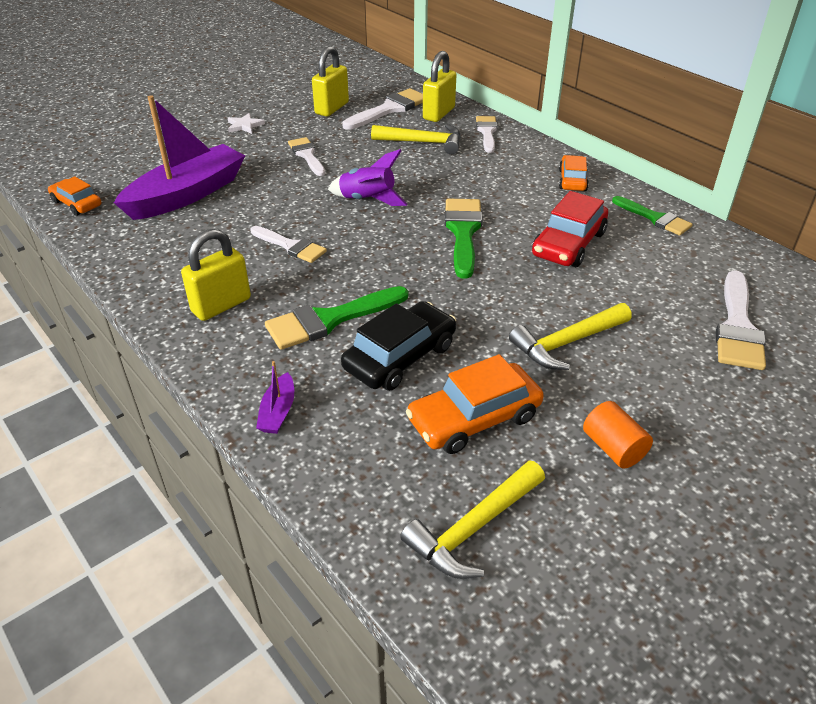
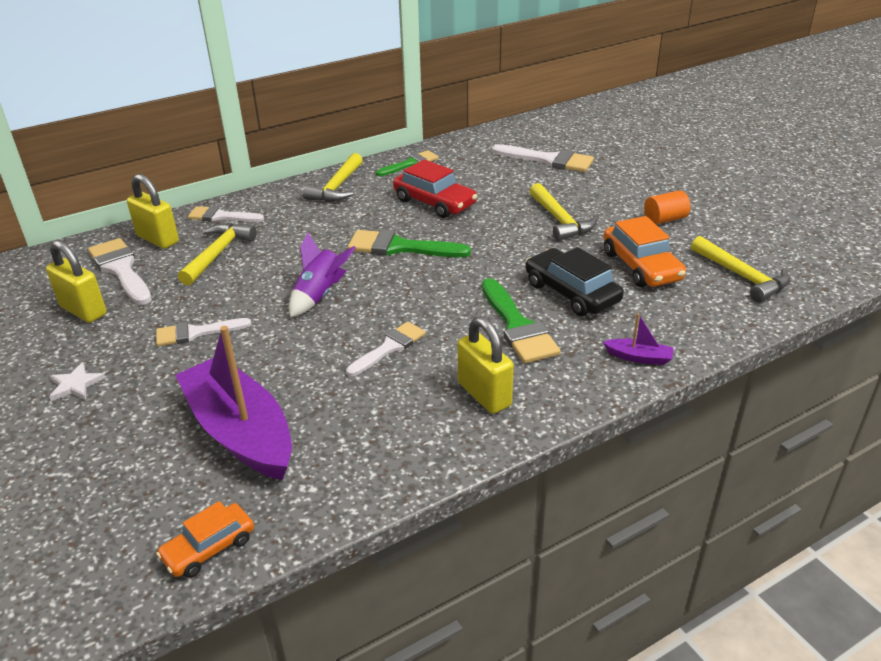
camera: 80 degrees left, 5 degrees down
orange car [559,155,589,191] -> yellow hammer [303,153,363,202]

